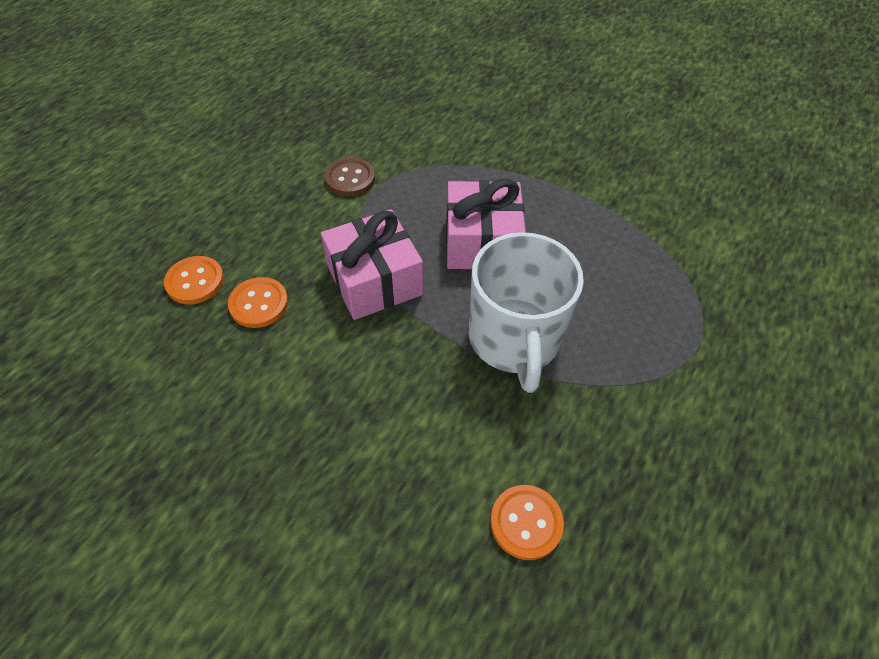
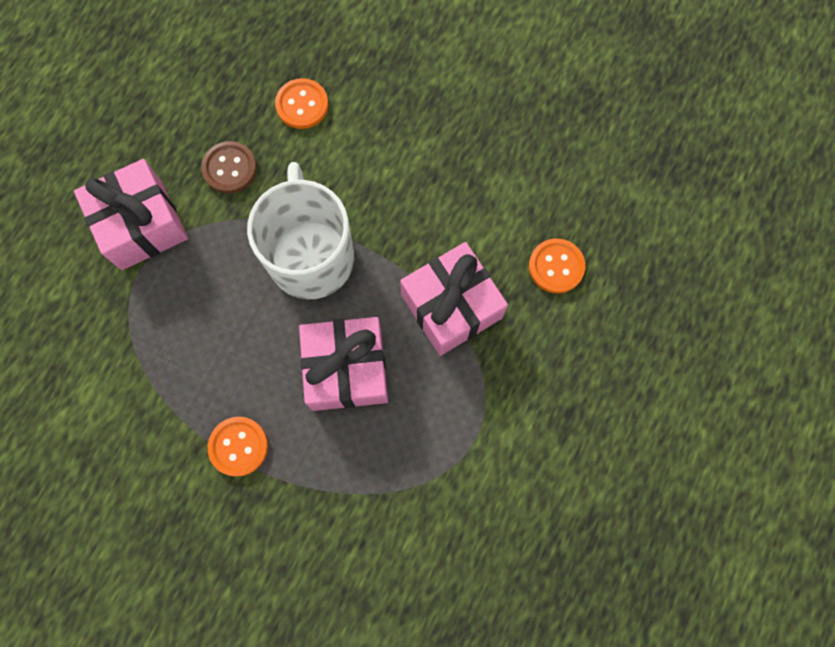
camera: 175 degrees right, 20 degrees up
orange button [164,256,224,304] -> orange button moved to [208,417,268,477]
brown button [325,158,375,196] -> brown button moved to [201,141,257,193]
none -> pink gift [74,159,188,270]

